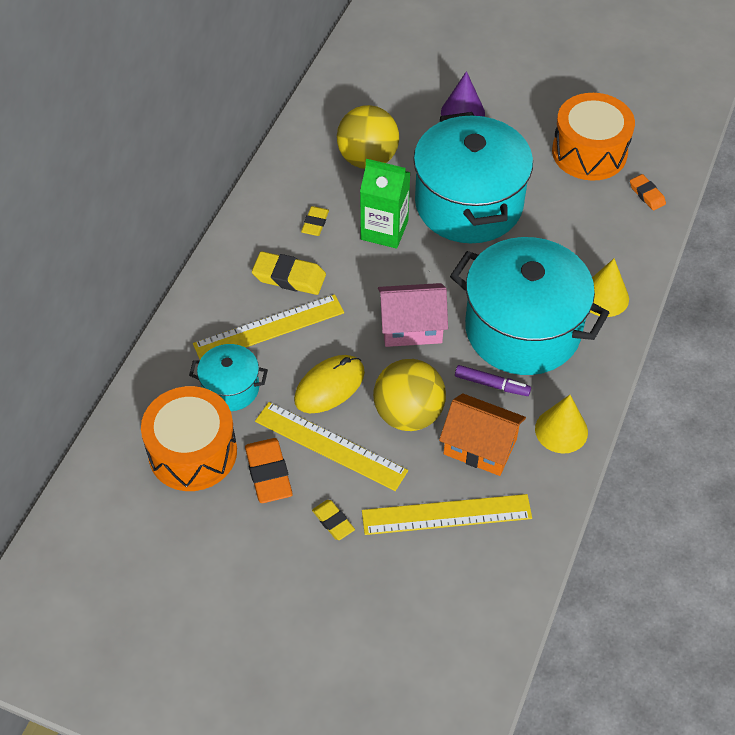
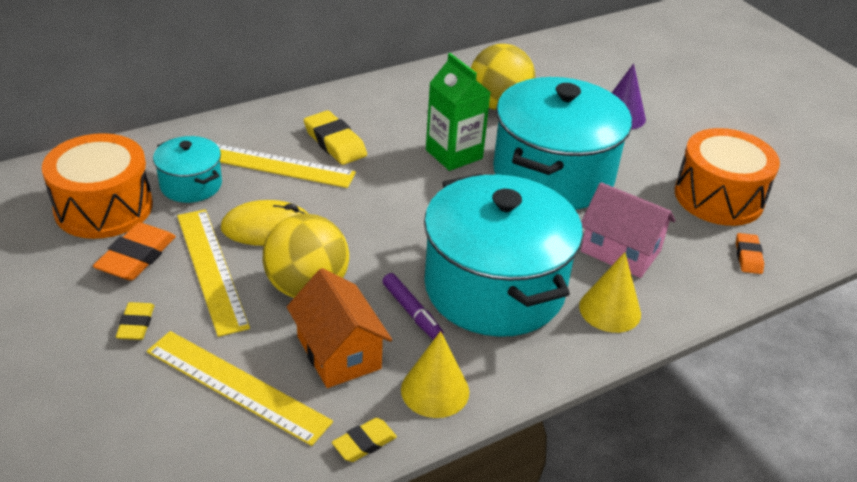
camera: 35 degrees right, 15 degrees down
yellow eraser [301,206,329,236] -> yellow eraser moved to [332,418,397,462]
pink house [378,283,448,347] -> pink house moved to [581,182,676,278]

